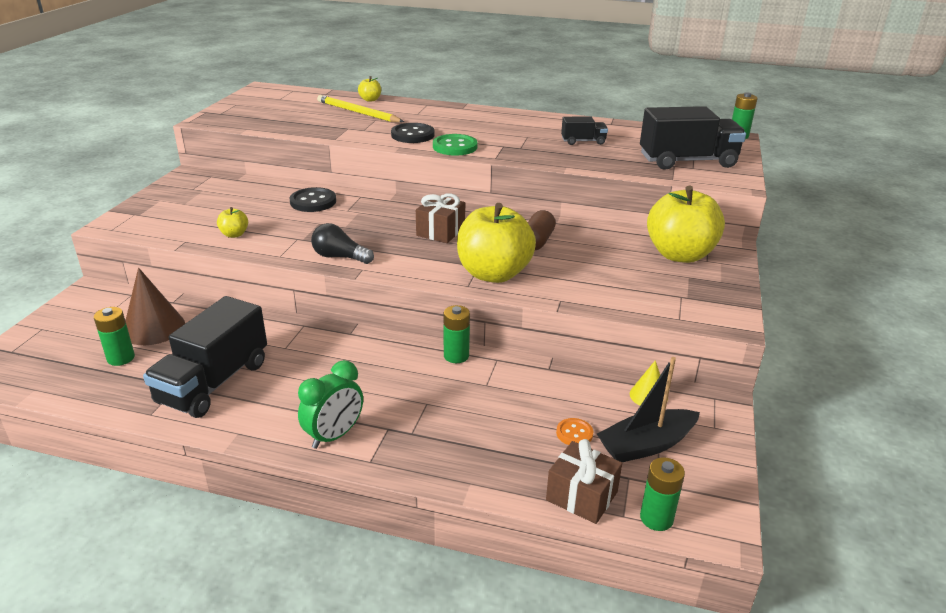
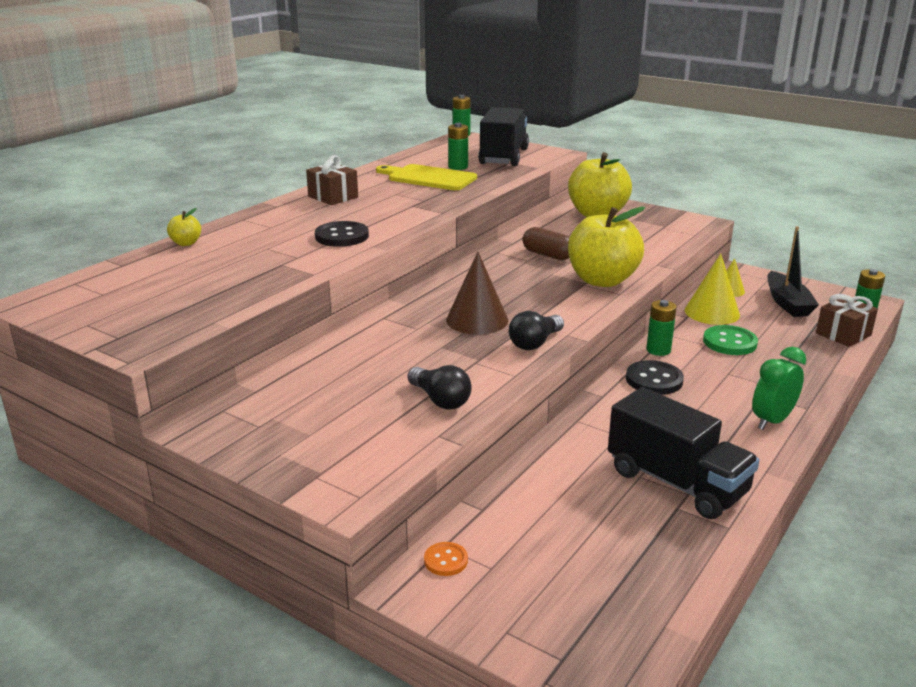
camera: 70 degrees left, 5 degrees down
green battery [94,307,135,366] -> green battery moved to [448,123,468,170]
brown cone [125,268,185,345] -> brown cone moved to [446,252,508,335]
yellow apple [217,207,248,238] -> black light bulb [408,365,472,410]
black button [289,187,336,212] -> black button moved to [626,360,684,395]
green clock [298,360,363,449] -> green clock turned 105 degrees counterclockwise [752,347,806,430]
yellow pencil [317,95,404,122] -> none
brown gift [416,194,465,243] -> brown gift moved to [306,155,358,205]
green button [433,134,478,156] -> green button moved to [703,325,758,355]
orange button [556,418,593,445] -> orange button moved to [424,542,468,576]
black truck [561,116,608,145] -> yellow cutting board [376,164,477,190]
none -> yellow cone [685,253,740,325]

